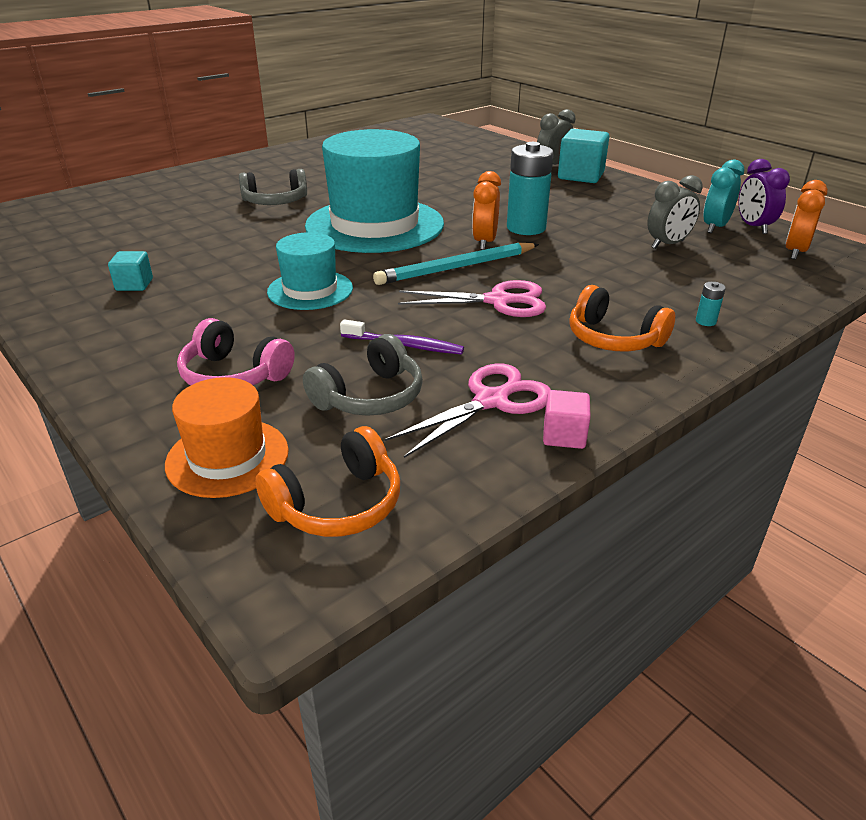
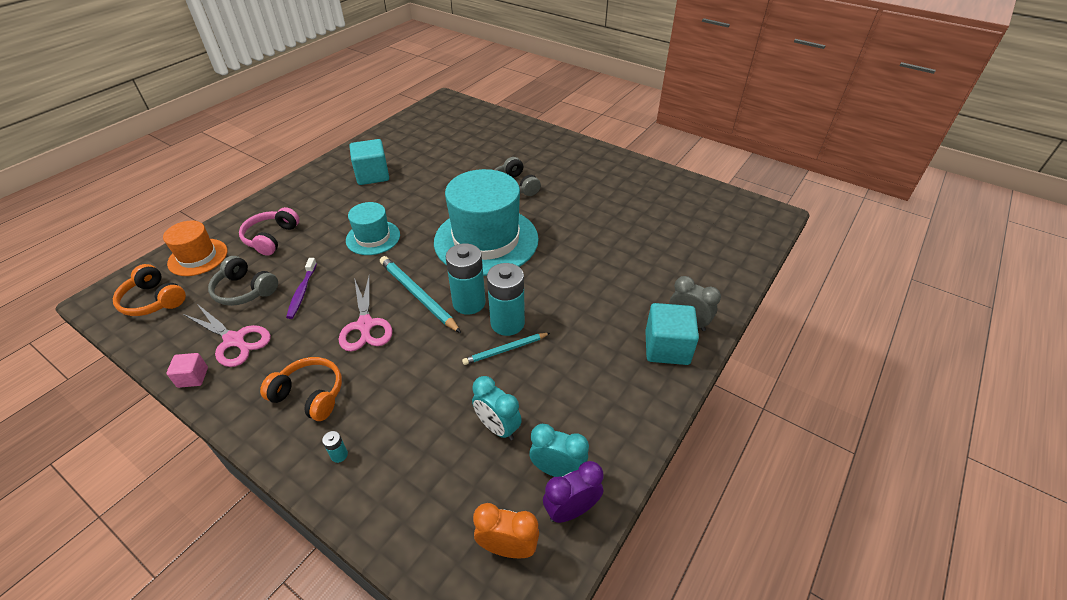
camera: 75 degrees right, 10 degrees up
turquoise cube [108,251,153,291] -> turquoise cube [349,139,389,185], size x1.85
orange clock [472,171,501,250] -> turquoise battery [446,243,486,315]
orange headphones [569,285,675,351] -> orange headphones turned 90 degrees clockwise [260,357,342,421]
grey clock [647,175,703,249] -> turquoise clock [472,376,522,440]
none -> turquoise pencil [462,333,550,365]

